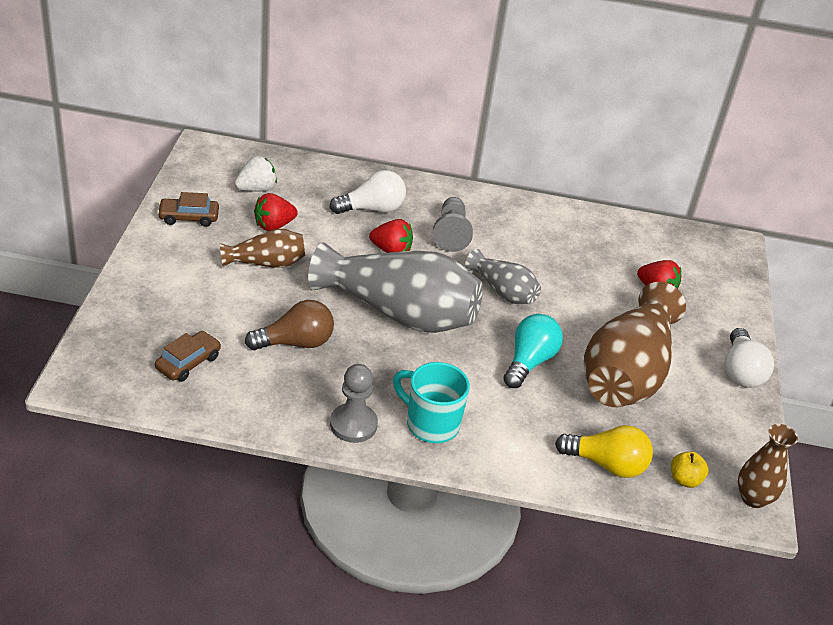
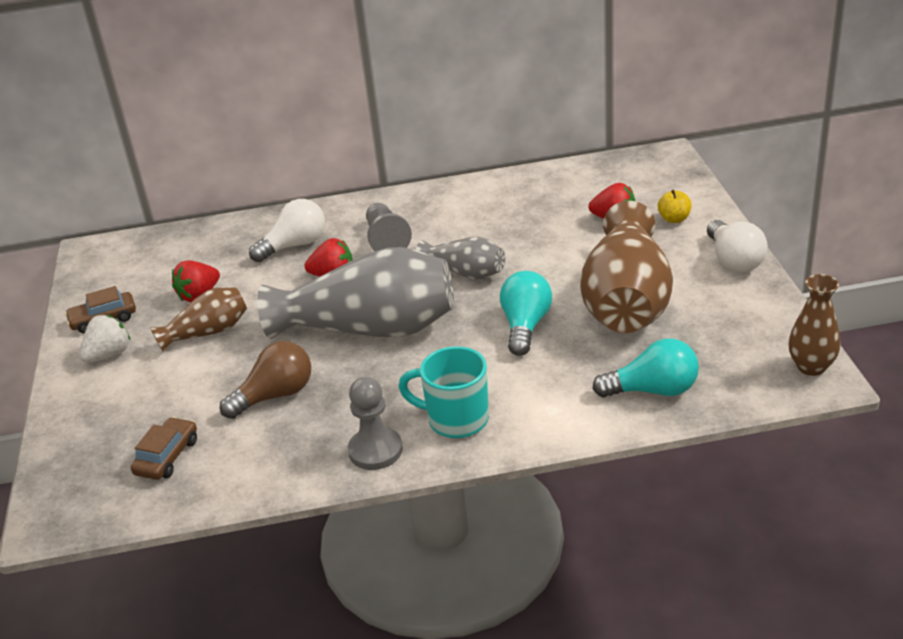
camera: 10 degrees left, 5 degrees down
white strawberry [234,156,277,191] -> white strawberry moved to [79,315,131,363]
yellow light bulb [555,425,653,478] -> turquoise light bulb [592,338,699,398]
yellow apple [671,452,709,488] -> yellow apple moved to [658,190,692,223]

